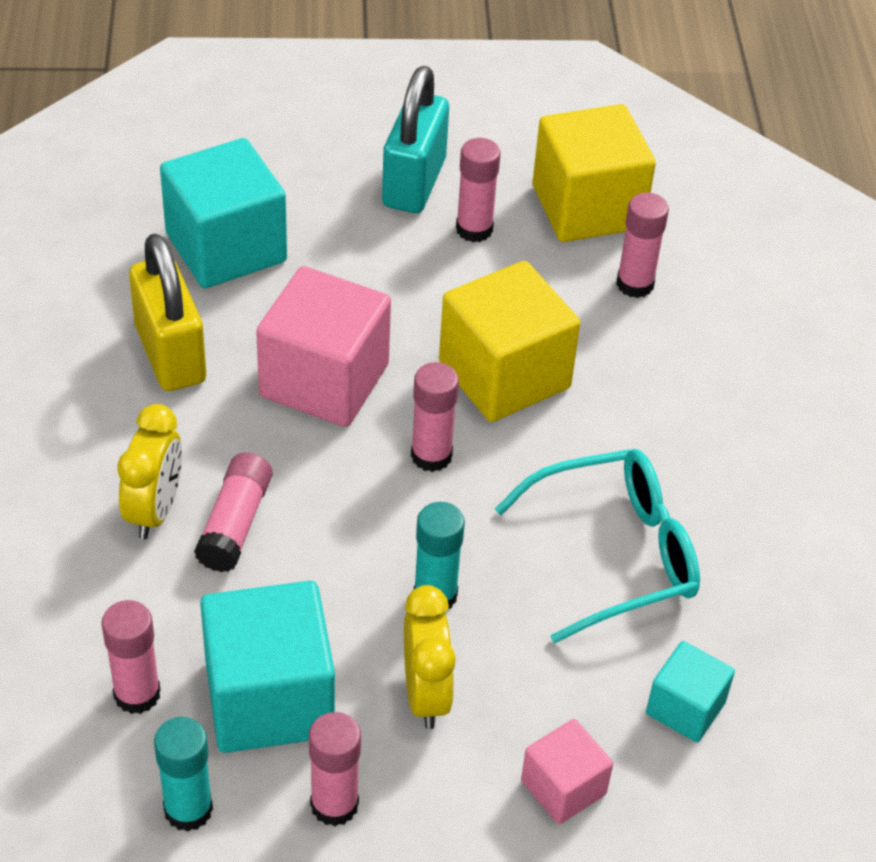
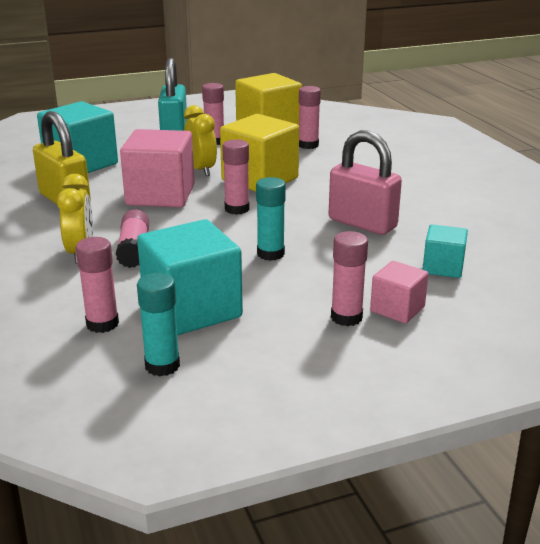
camera: 15 degrees left, 20 degrees down
pink glue stick [309,712,361,826] -> pink glue stick moved to [331,231,368,326]
yellow clock [404,585,456,729] -> yellow clock moved to [184,105,217,176]
turquoise glasses [495,449,700,643] -> pink padlock [329,130,402,235]

